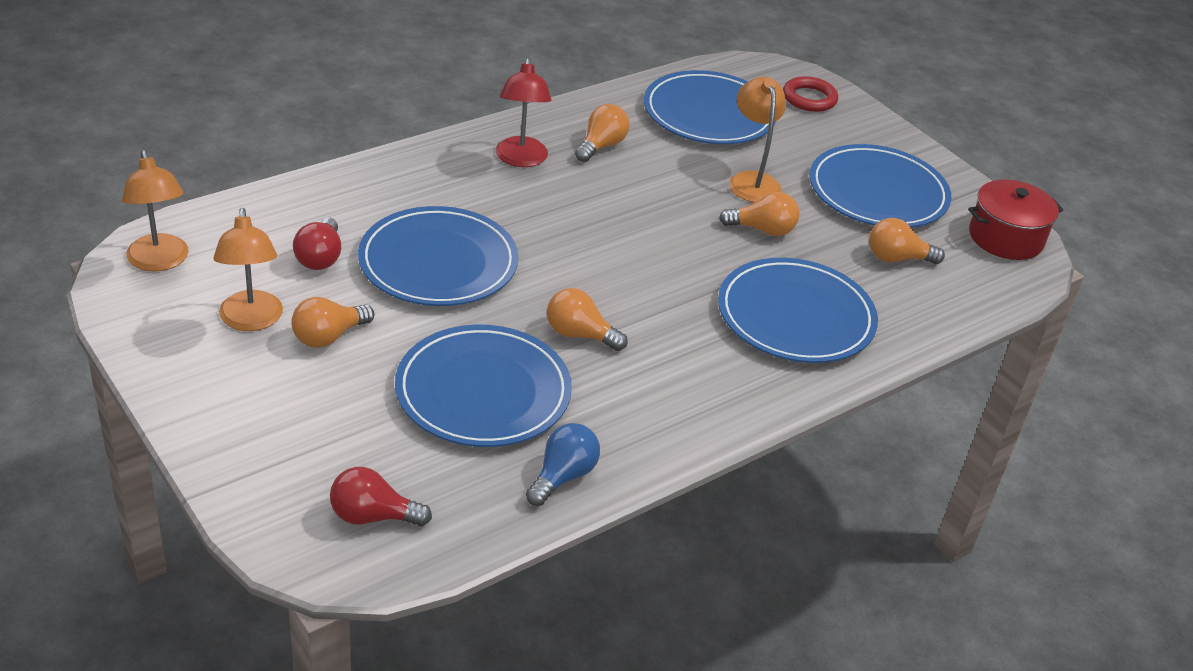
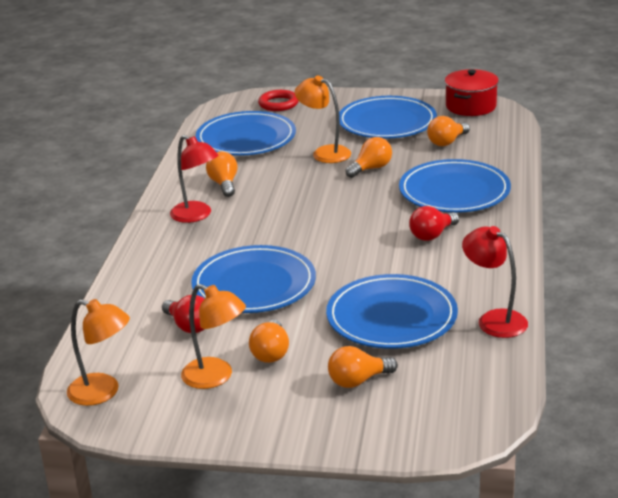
camera: 40 degrees left, 10 degrees down
red light bulb [330,467,432,526] -> red light bulb moved to [409,206,459,241]
blue light bulb [526,423,600,506] -> red lamp [462,226,528,338]
orange light bulb [547,288,628,351] -> orange light bulb moved to [328,346,398,388]

